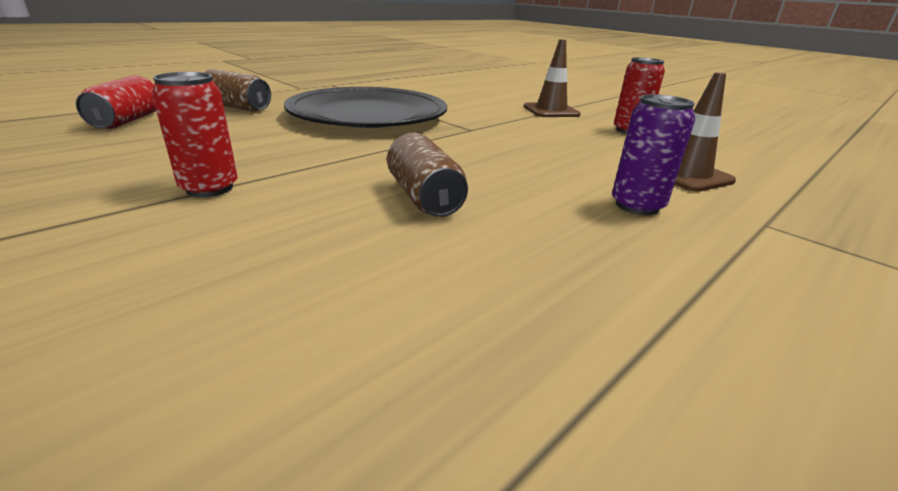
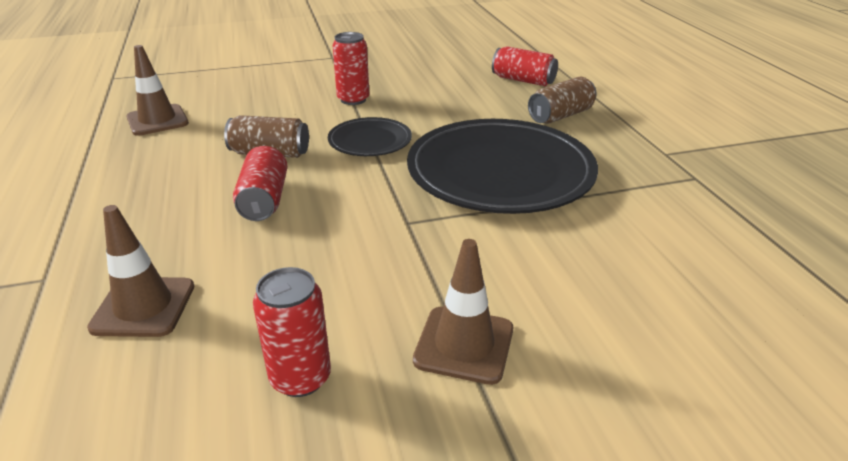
camera: 120 degrees right, 5 degrees up
purple can [612,94,695,215] -> none
none -> brown traffic cone [126,45,189,136]
none -> red can [233,146,287,221]
none -> black plate [328,117,412,156]

